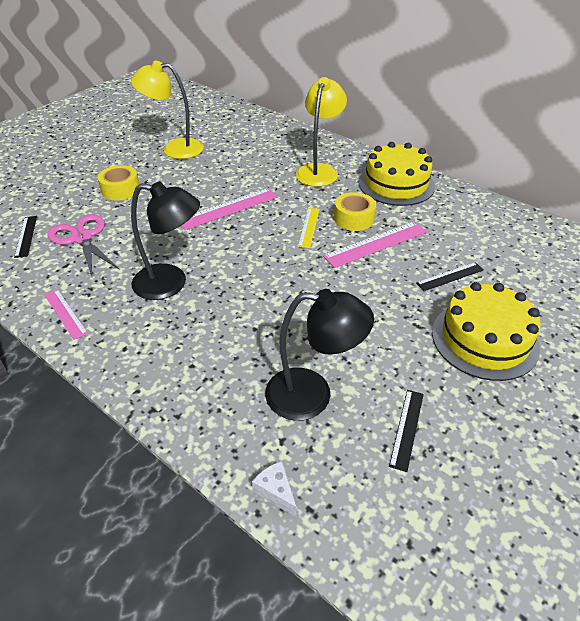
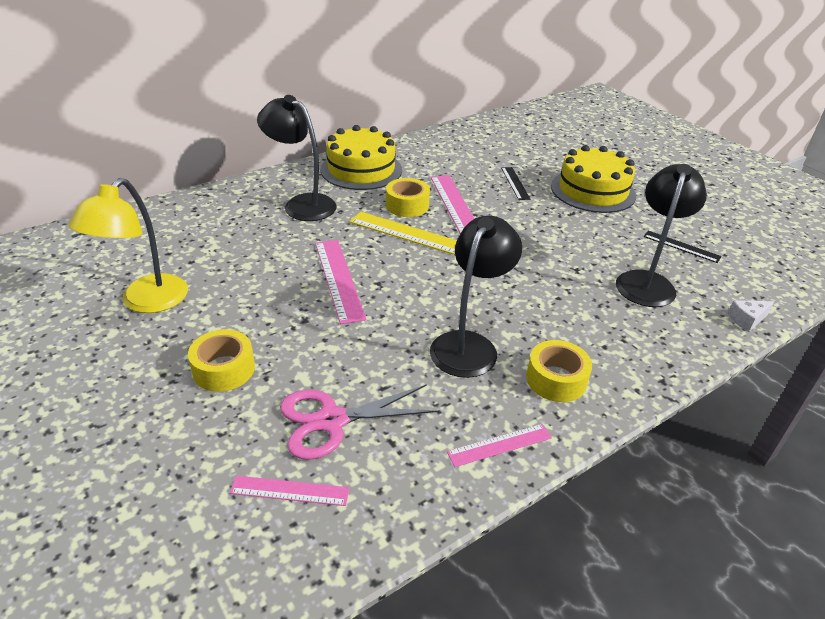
camera: 75 degrees left, 5 degrees down
black ruler [14,216,37,258] -> pink ruler [230,475,349,506]
yellow lamp [296,77,347,187] -> black lamp [257,95,337,221]
yellow ruler [298,208,320,248] -> yellow ruler [350,212,457,255], size x1.65
none -> yellow tape [526,340,592,402]

